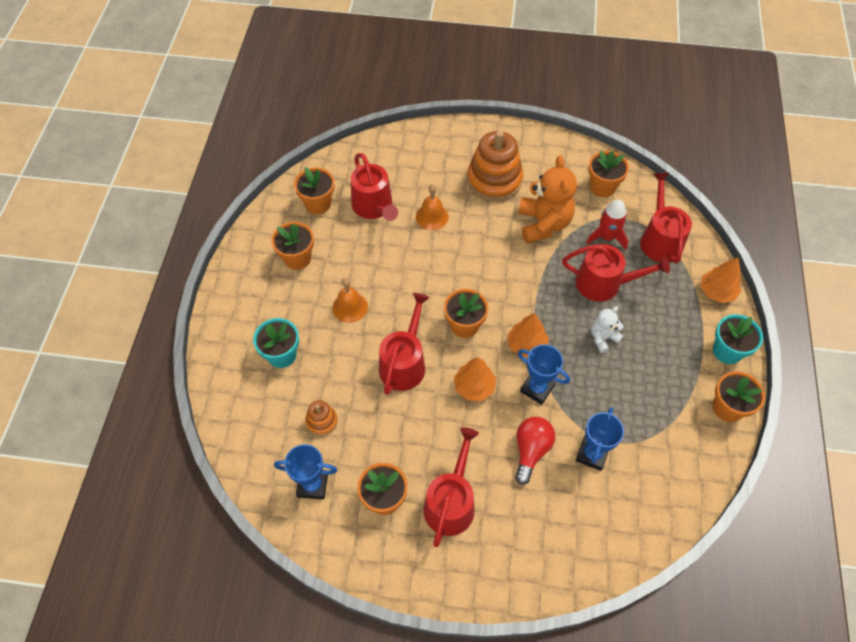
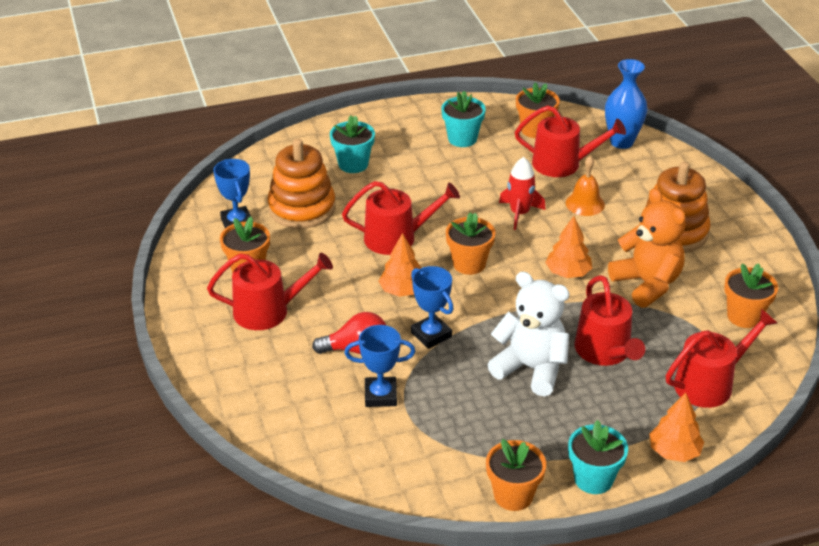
camera: 65 degrees right, 20 degrees down
orange flower pot [271,222,314,270] -> turquoise flower pot [441,91,486,147]
orange stacking toy [305,400,338,436] -> orange stacking toy [267,139,335,229], size x2.09
orange bell [332,278,368,323] -> none
red watering can [351,153,398,221] -> red watering can turned 120 degrees counterclockwise [515,105,626,177]
orange tree [507,313,549,357] -> orange tree moved to [545,216,592,278]
orange teddy bear [518,156,577,243] -> orange teddy bear turned 90 degrees counterclockwise [608,188,686,308]
blue trophy [518,344,570,405] -> blue trophy turned 45 degrees counterclockwise [411,266,453,349]
red rocket [586,200,628,250] -> red rocket moved to [499,157,546,230]
white teddy bear [591,306,624,353] -> white teddy bear [487,272,570,396], size x1.92
none -> blue vase [605,59,647,149]

